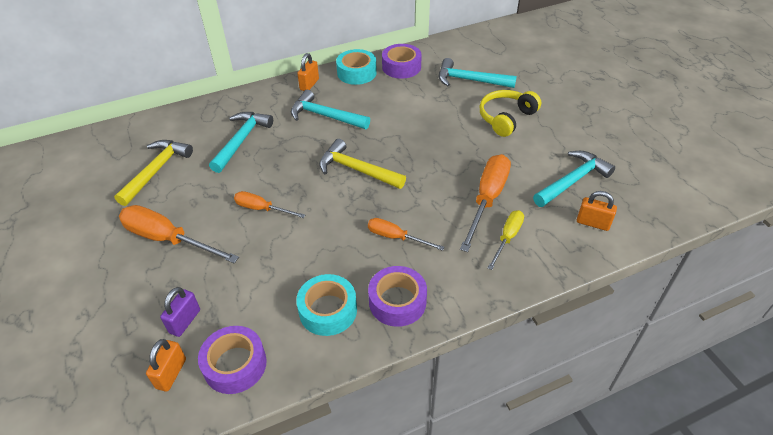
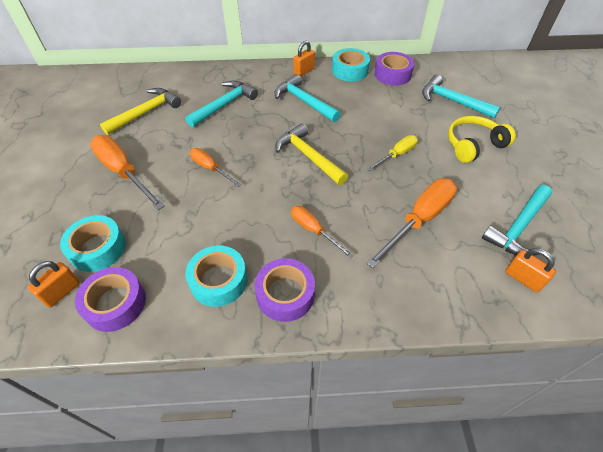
camera: 20 degrees right, 5 degrees up
purple padlock [160,287,200,337] -> turquoise tape [60,215,126,272]
yellow screwdriver [488,210,524,270] -> yellow screwdriver moved to [367,135,418,171]
turquoise hammer [533,151,615,207] -> turquoise hammer turned 150 degrees clockwise [482,185,552,256]

